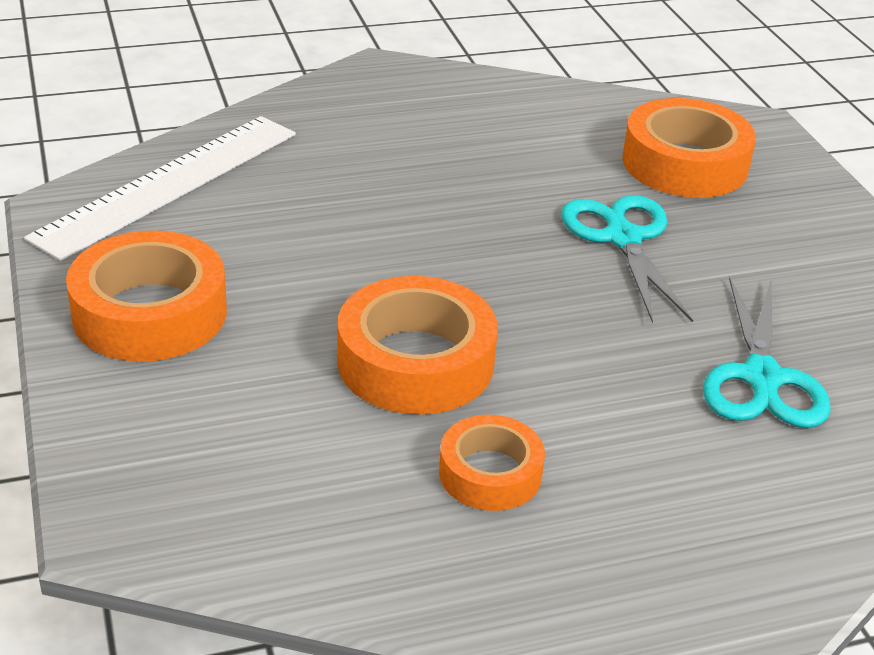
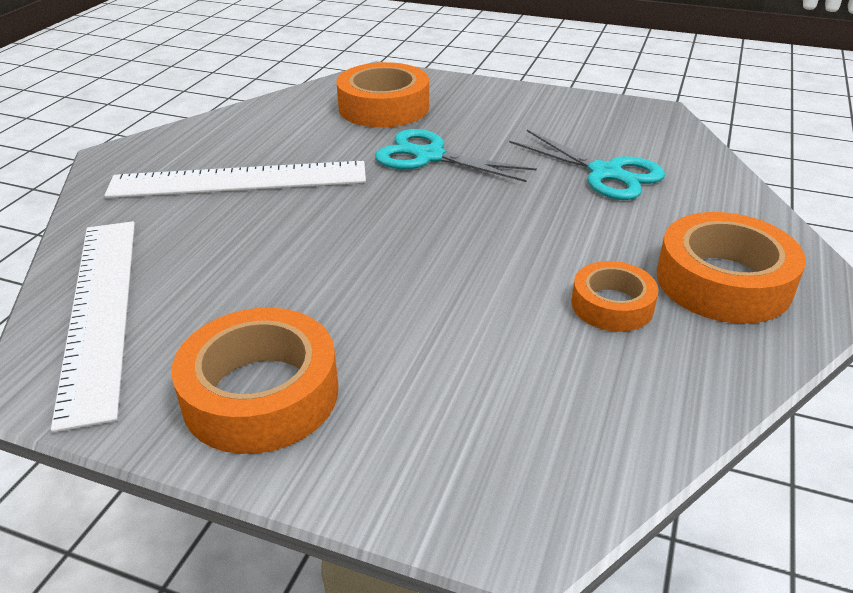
camera: 50 degrees left, 0 degrees up
orange tape [337,276,498,414] -> orange tape moved to [657,212,806,324]
none -> white ruler [104,161,366,198]

